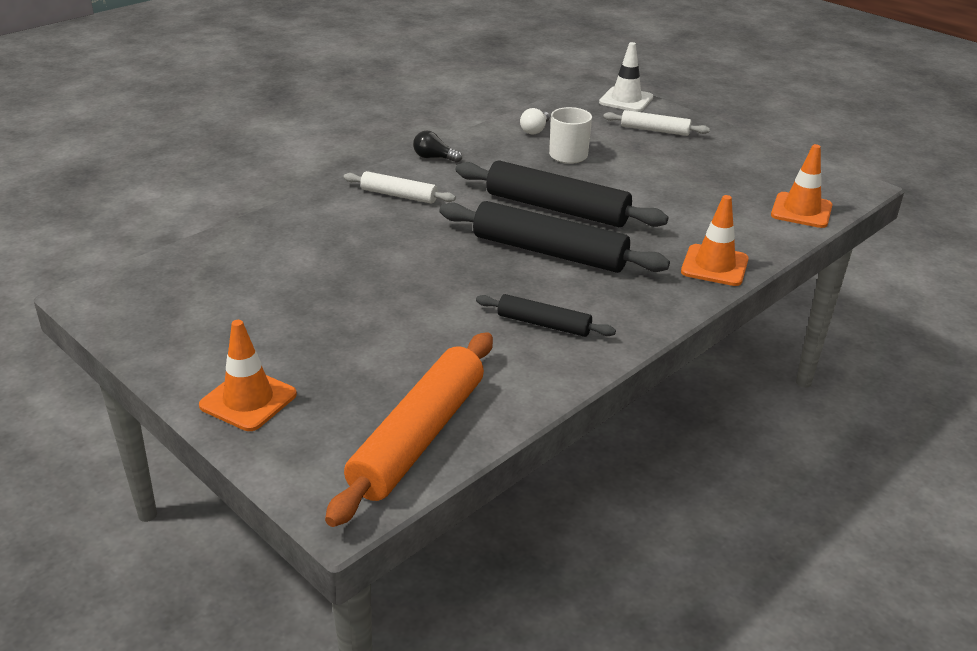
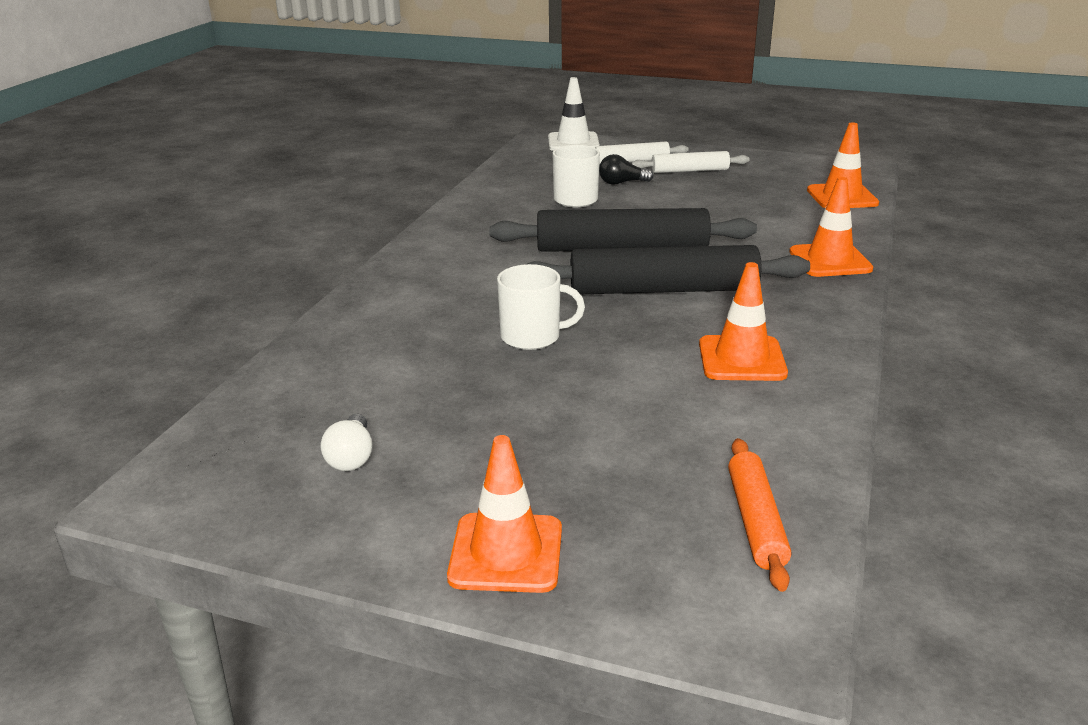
camera: 25 degrees left, 5 degrees down
orange rolling pin [325,332,493,527] -> orange rolling pin [728,438,791,592], size x0.54
white rolling pin [344,171,456,204] -> white rolling pin moved to [631,151,750,173]
black light bulb [413,131,462,163] -> black light bulb moved to [599,154,654,185]
black rolling pin [476,294,616,337] -> orange traffic cone [699,262,788,381]
white light bulb [520,108,550,134] -> white light bulb moved to [321,414,372,471]
none -> white mug [497,264,585,350]

